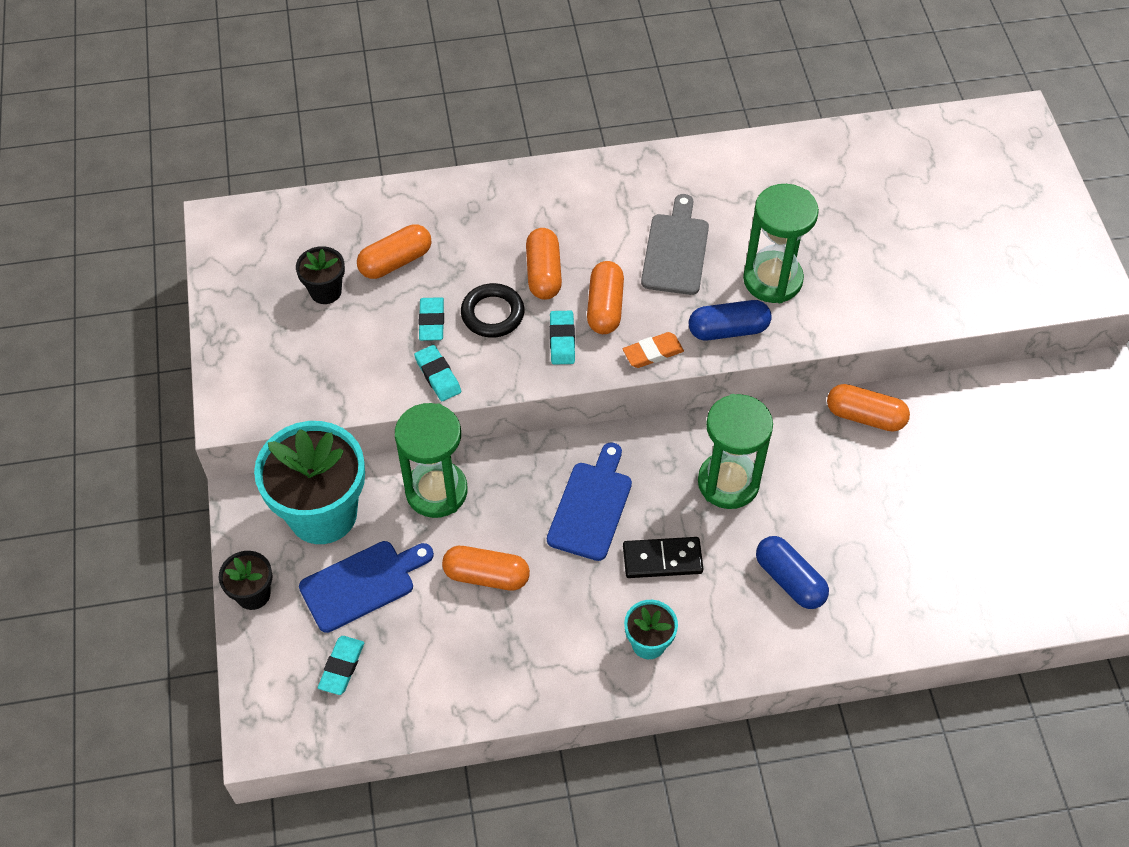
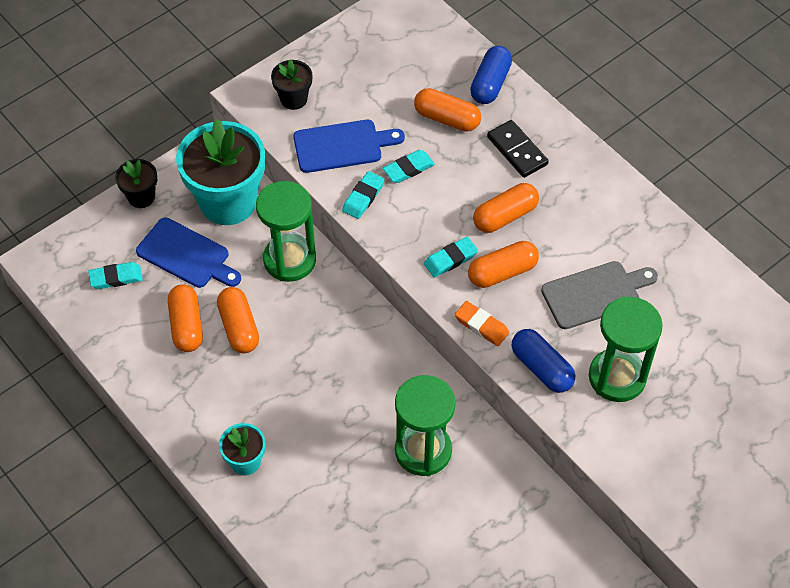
camera: 60 degrees right, 0 degrees up
black flower pot [296,246,345,304] -> black flower pot moved to [271,59,313,110]
black ring [461,283,525,338] -> none
blue cutting board [547,442,632,561] -> blue cutting board moved to [293,120,405,173]
black domino [623,537,703,578] -> black domino moved to [487,120,549,178]
blue capsule [756,536,829,609] -> blue capsule moved to [470,46,512,104]
orange capsule [827,384,910,432] -> orange capsule moved to [168,284,203,352]

